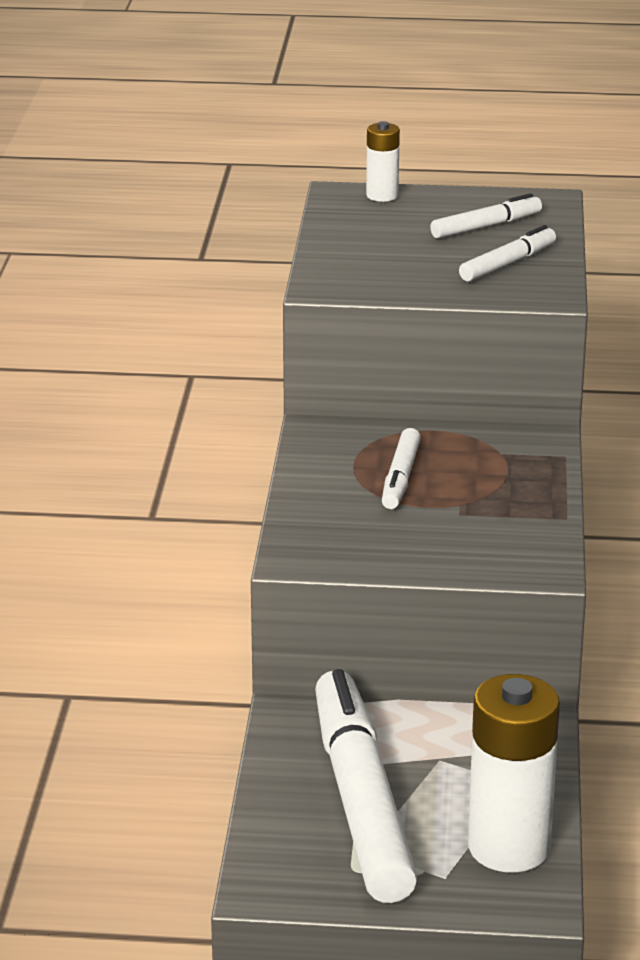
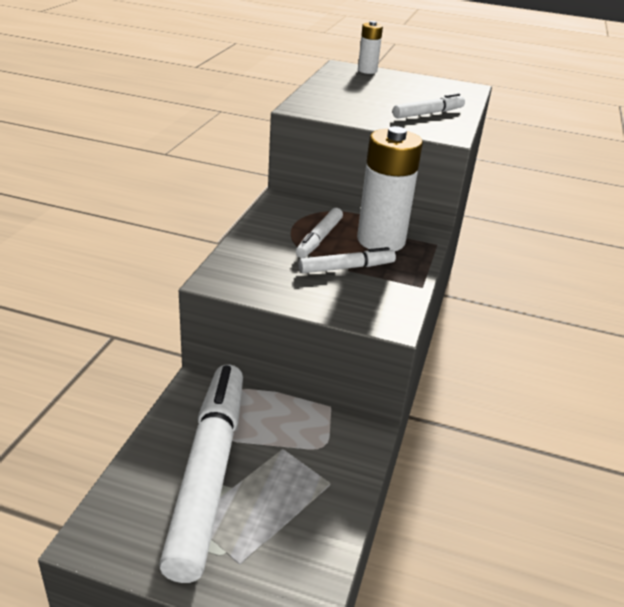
camera: 10 degrees right, 5 degrees up
white marker [430,193,542,239] -> white marker moved to [299,247,396,273]
white battery [468,674,560,872] -> white battery moved to [357,126,423,252]

